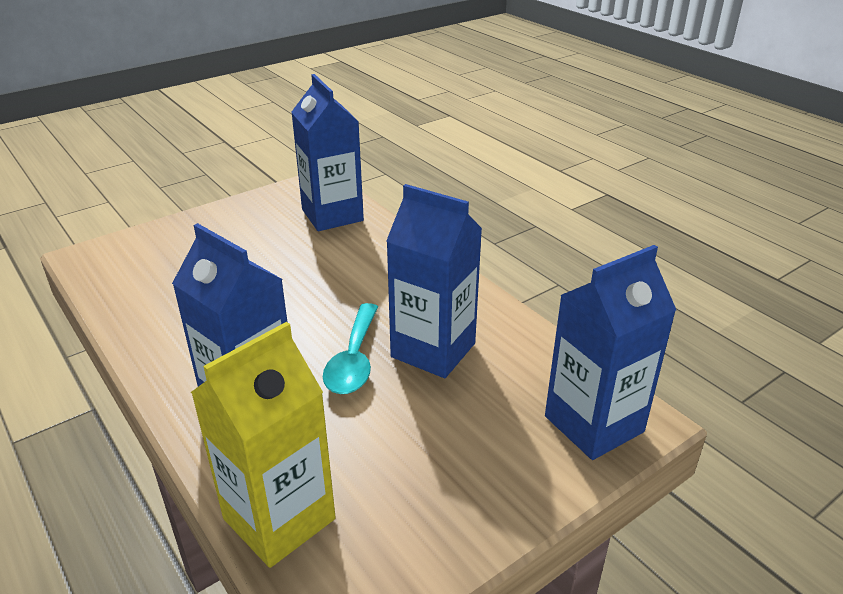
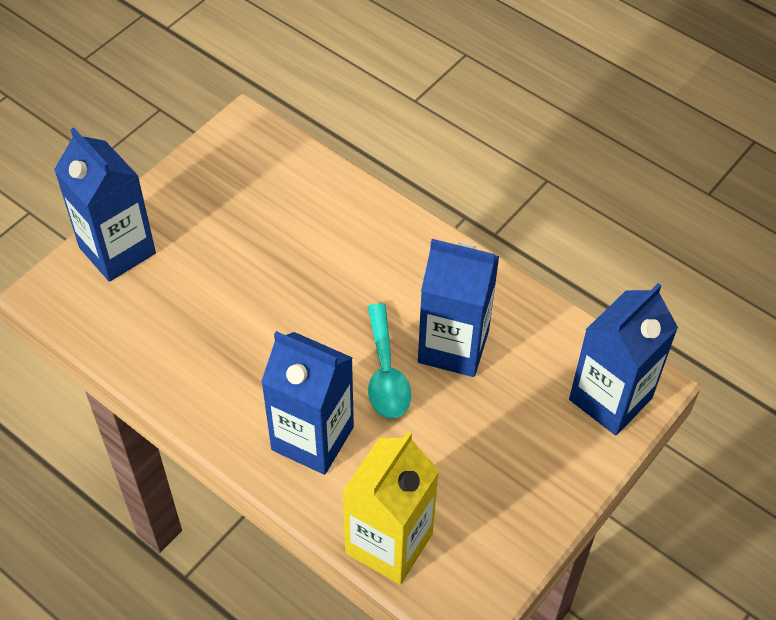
camera: 15 degrees left, 20 degrees up
blue carton [291,74,364,231] -> blue carton moved to [54,127,156,282]

